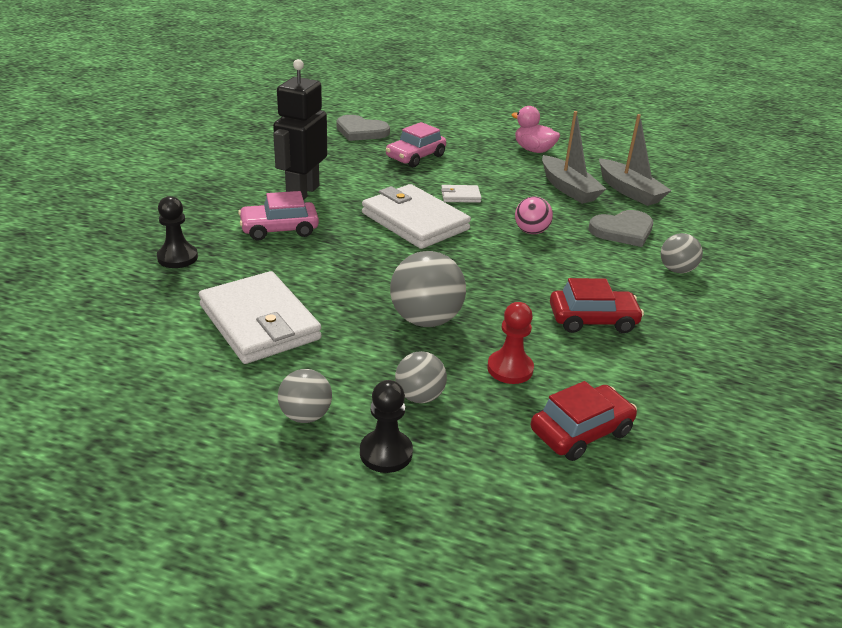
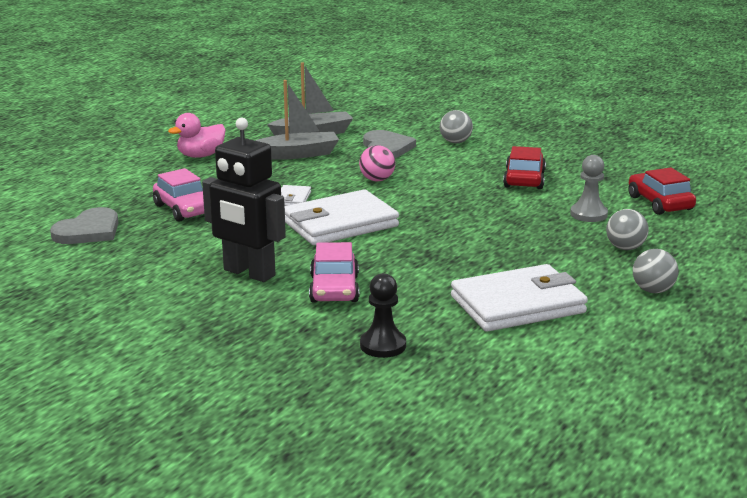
camera: 75 degrees left, 10 degrees down
black pawn [360,380,413,473] -> none
grey ball [390,251,466,327] -> none
red pawn [487,302,534,384] -> grey pawn [570,155,608,222]

